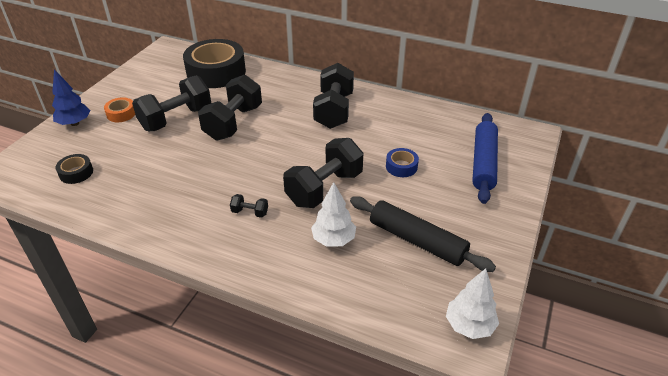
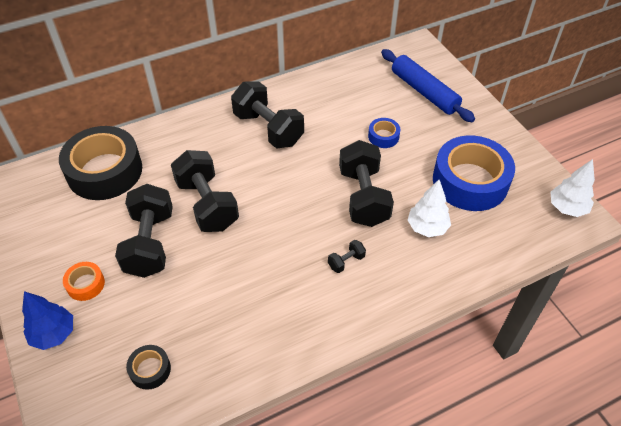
camera: 50 degrees left, 10 degrees up
black rolling pin [350,196,496,272] -> blue tape [433,135,515,211]

